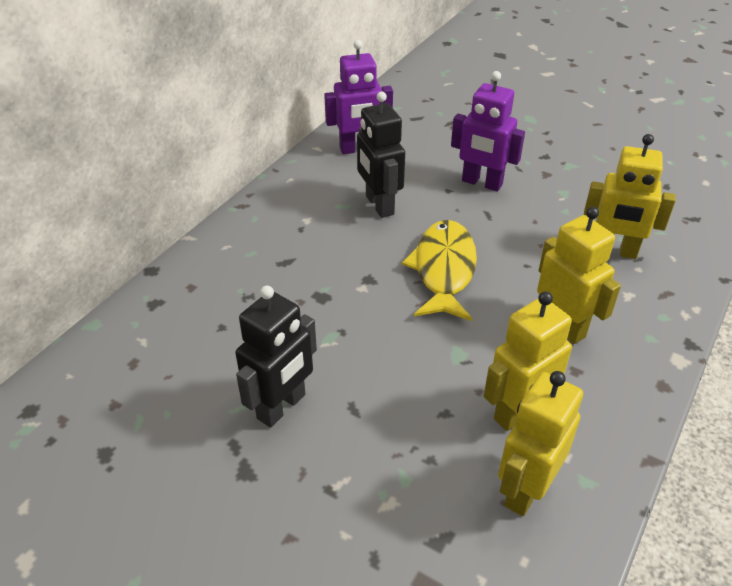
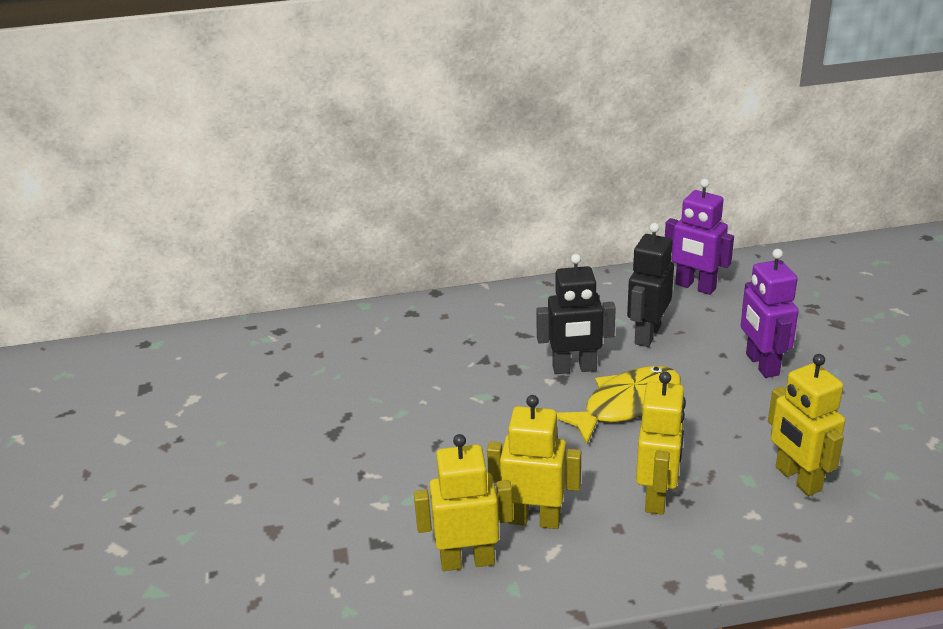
camera: 50 degrees right, 10 degrees down
black robot [235,286,317,428] -> black robot moved to [536,254,616,374]

